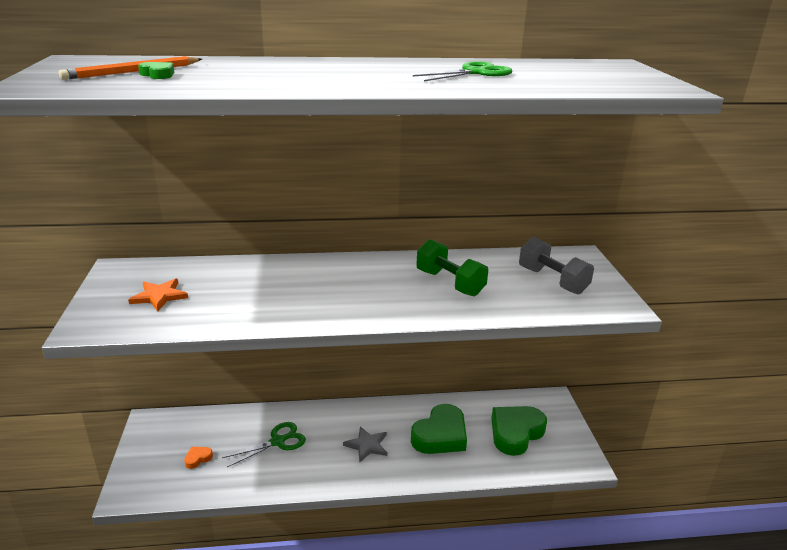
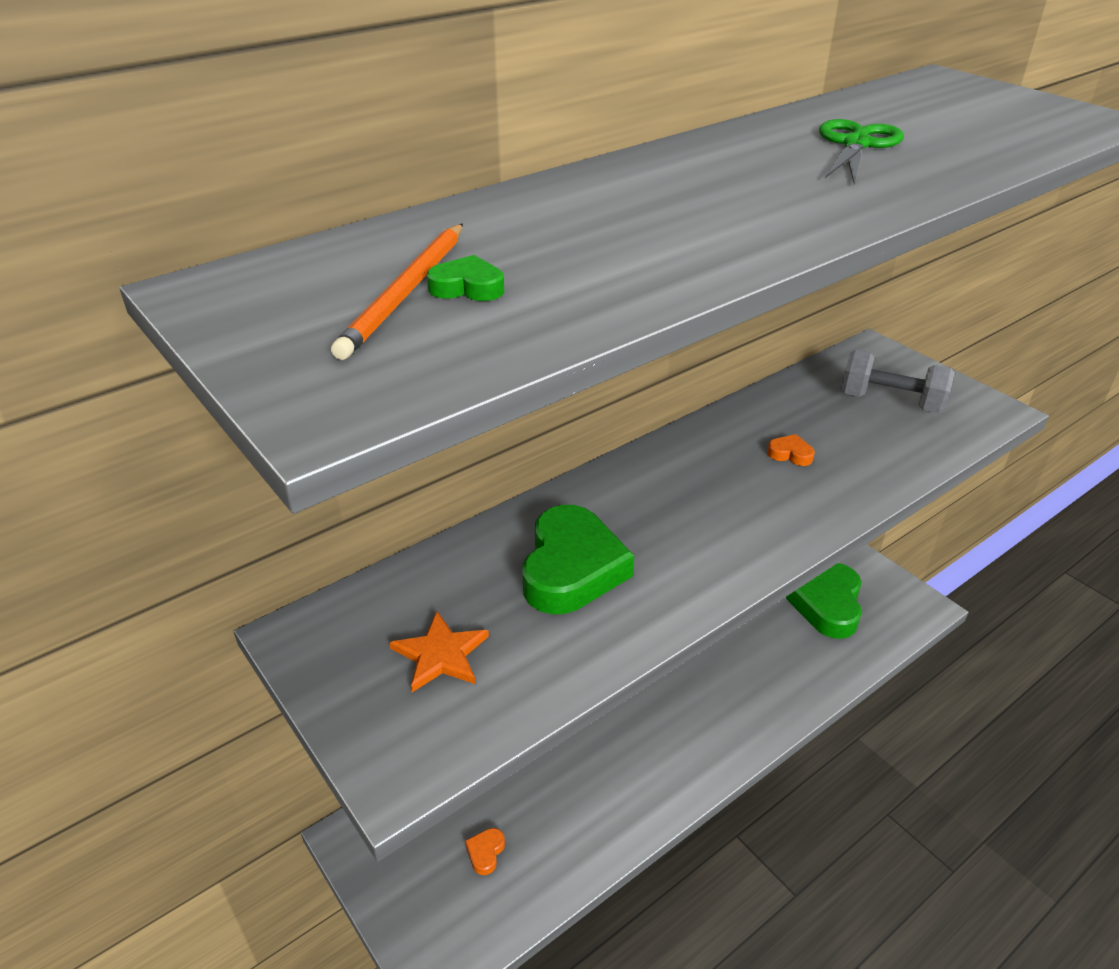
camera: 30 degrees left, 10 degrees up
green scissors [222,422,306,467] -> none
grey star [343,426,387,463] -> none
green heart [411,404,467,454] -> green heart moved to [522,505,634,614]
green dumbbell [416,239,488,296] -> orange heart [767,434,815,466]

